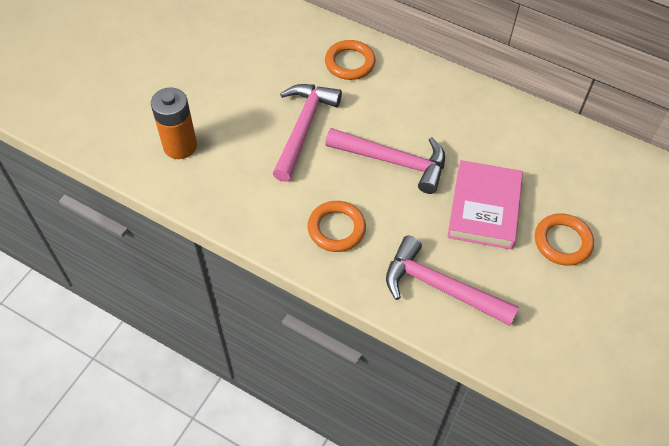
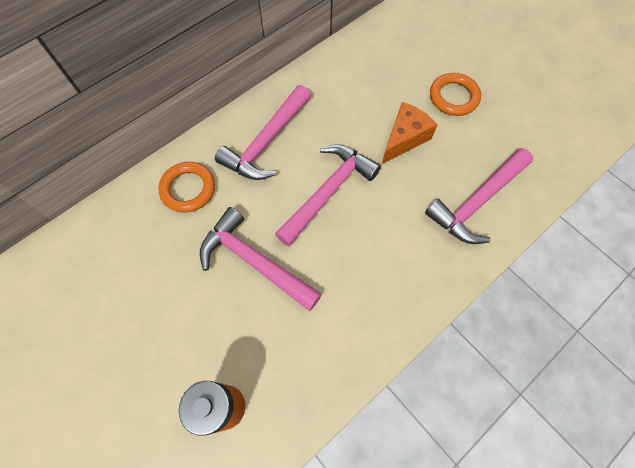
camera: 70 degrees left, 10 degrees up
orange ring [308,201,366,252] -> none
pink book [448,160,523,250] -> orange cheese [382,102,438,164]
none -> pink hammer [215,85,311,180]

